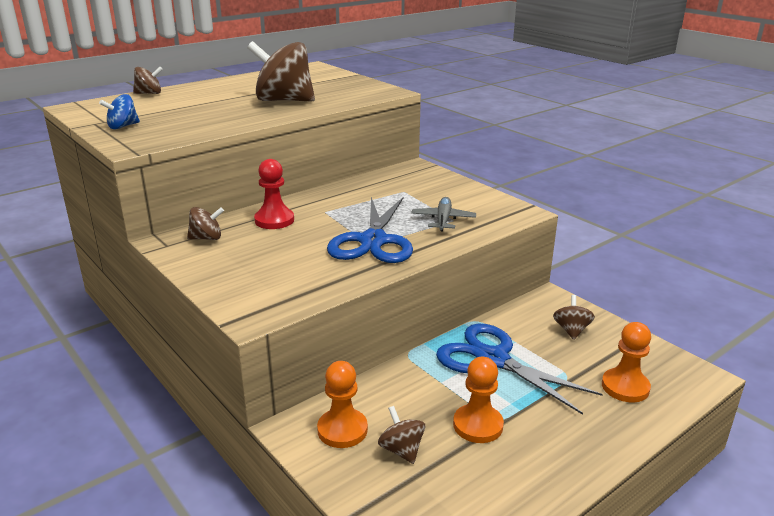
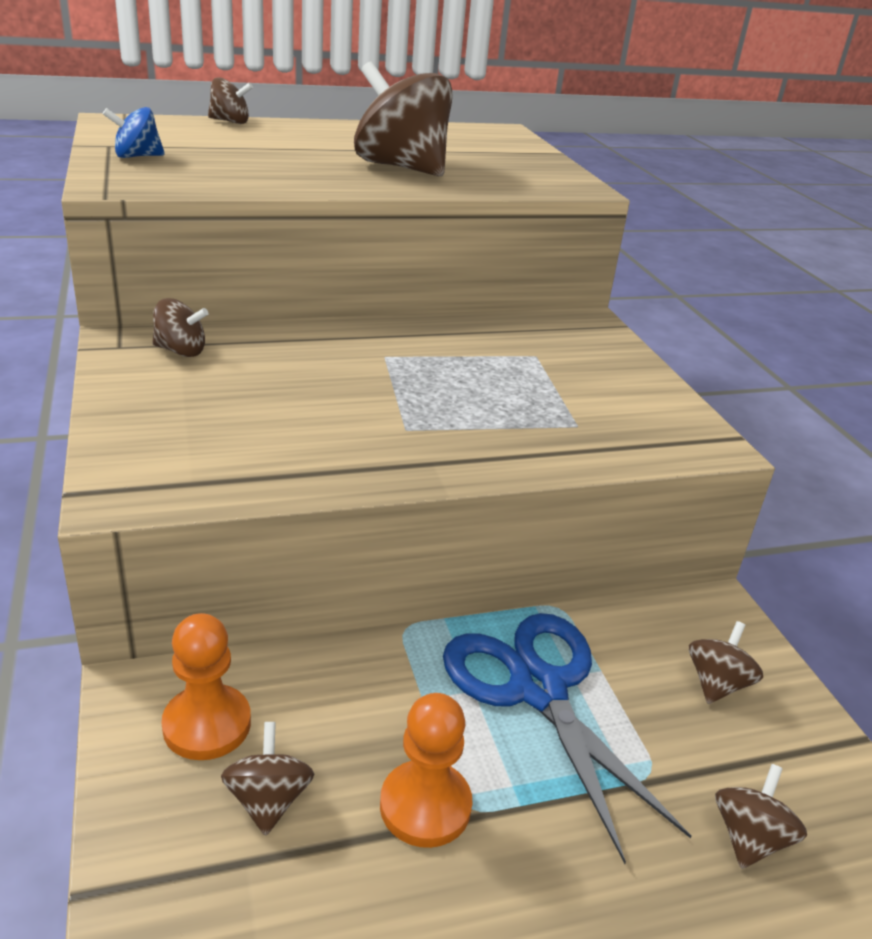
camera: 20 degrees right, 5 degrees up
red pawn [254,159,294,229] -> none
blue scissors [327,197,413,263] -> none
grey plane [411,197,476,231] -> none
orange pawn [602,322,651,402] -> brown spinning top [715,764,807,869]

